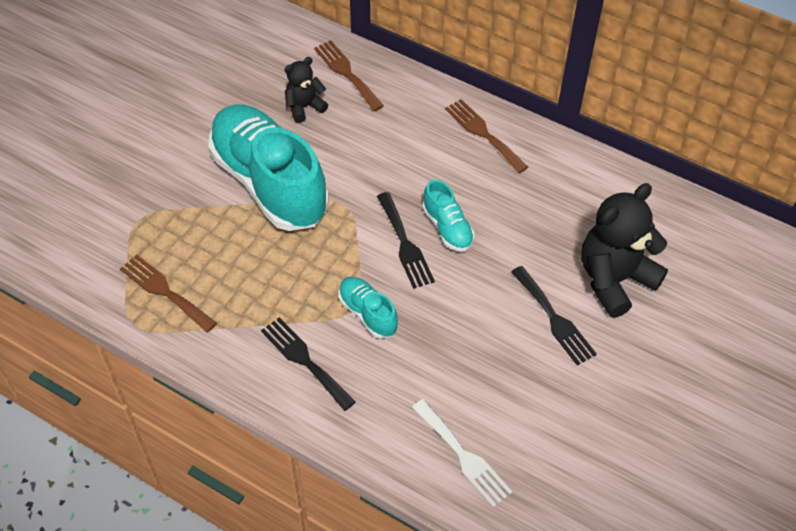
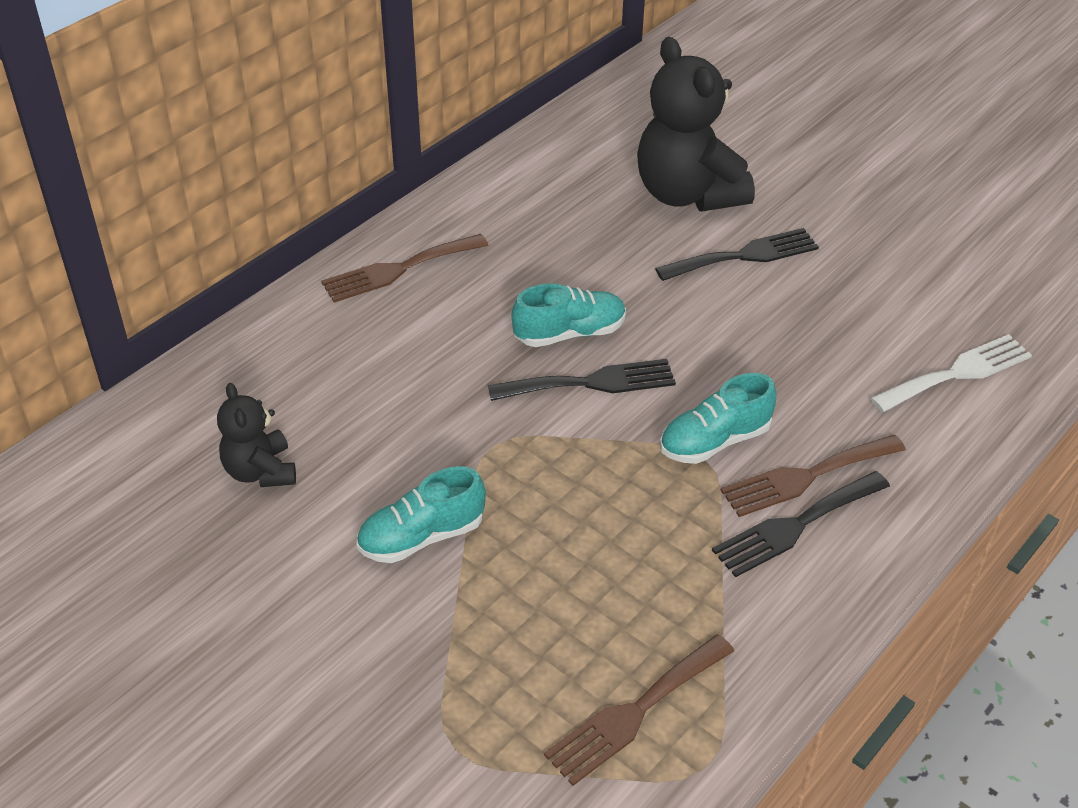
camera: 80 degrees left, 10 degrees down
turquoise shoe [208,104,329,231] -> turquoise shoe [357,466,486,563], size x0.44
brown fork [314,40,384,111] -> brown fork moved to [721,435,906,517]

